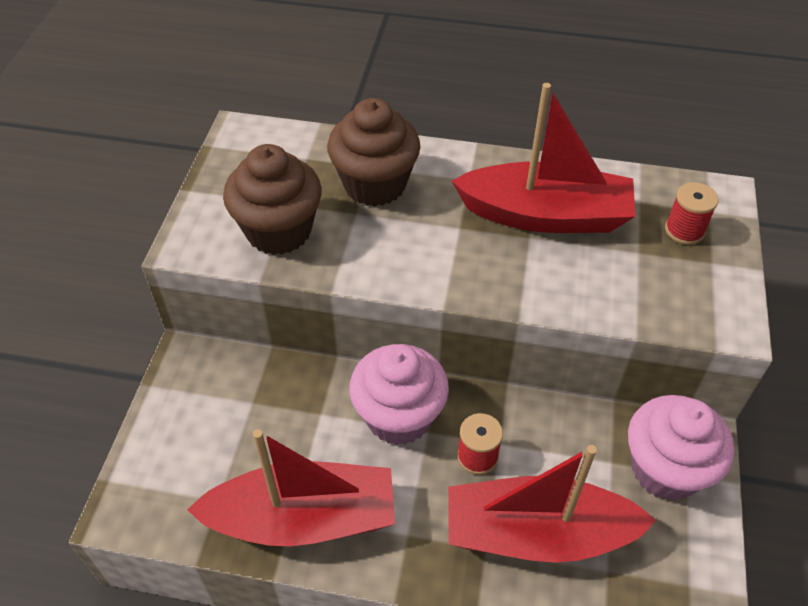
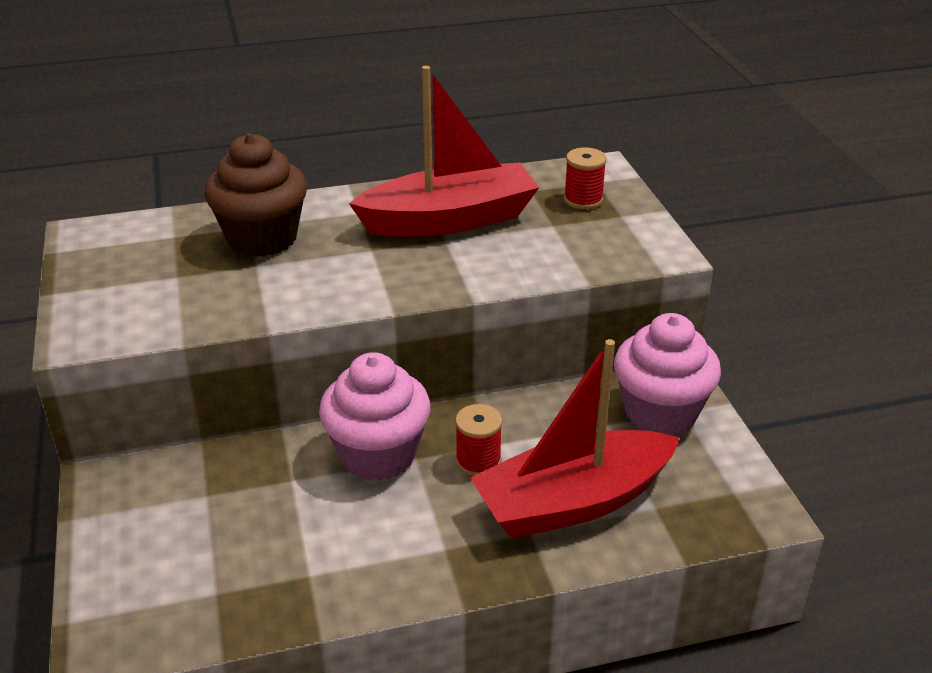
camera: 25 degrees left, 15 degrees down
red boat [187,429,395,546] -> none
brown cupcake [223,144,322,255] -> none

